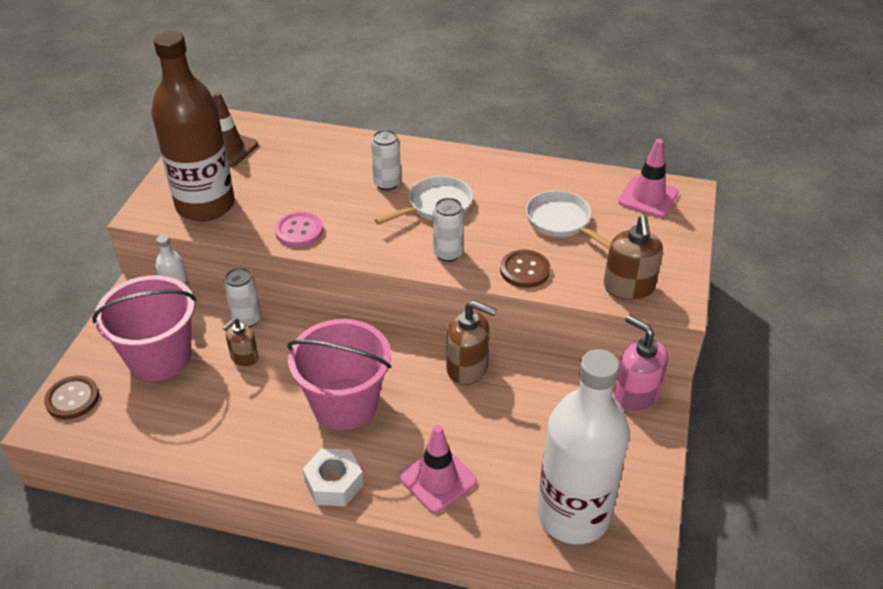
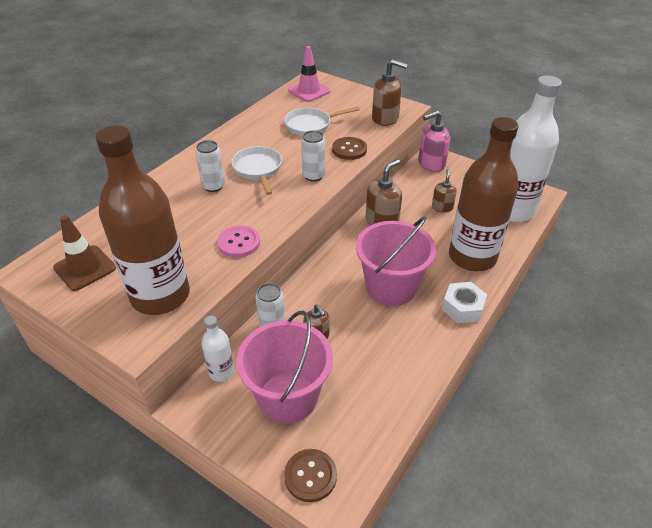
camera: 70 degrees left, 0 degrees up
pink traffic cone [399,425,477,513] -> brown bottle [449,117,519,271]
none -> brown soap dispenser [432,169,457,212]

